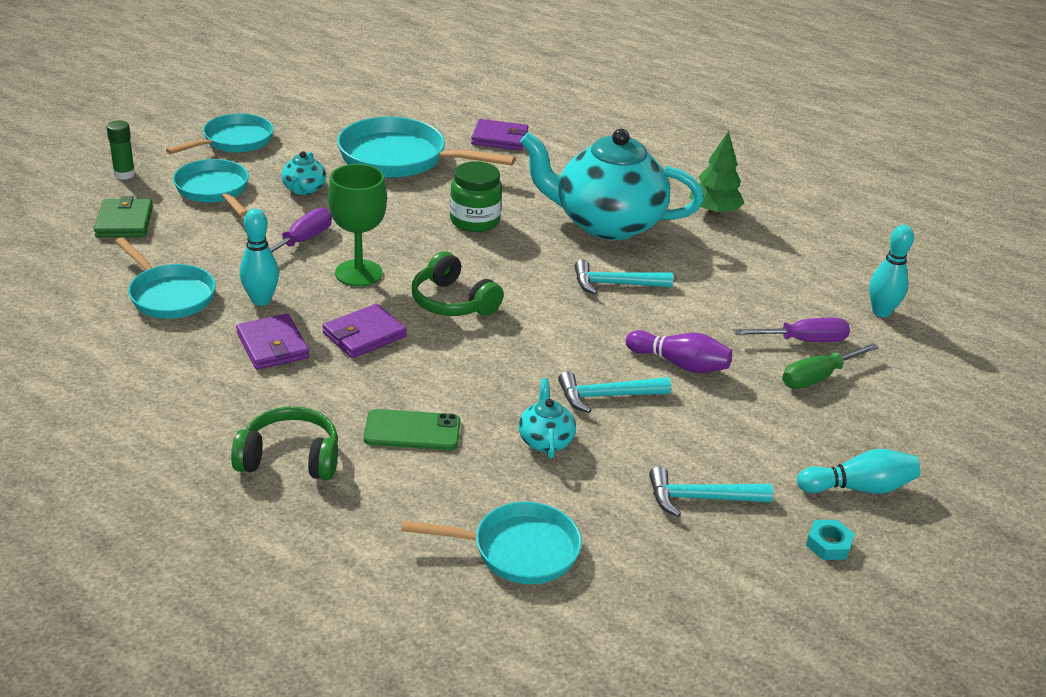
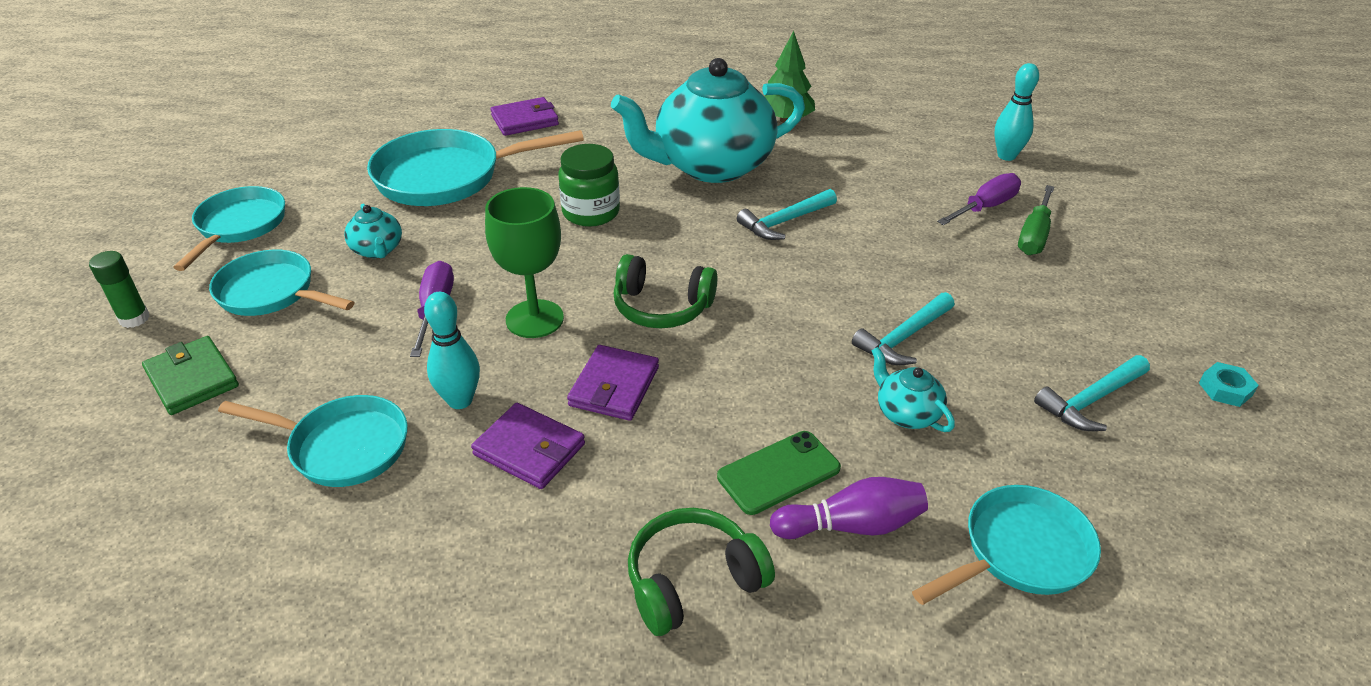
camera: 30 degrees left, 5 degrees up
purple bowling pin [626,330,732,373] -> purple bowling pin moved to [770,477,928,539]
turquoise bowling pin [797,449,921,494] -> none

